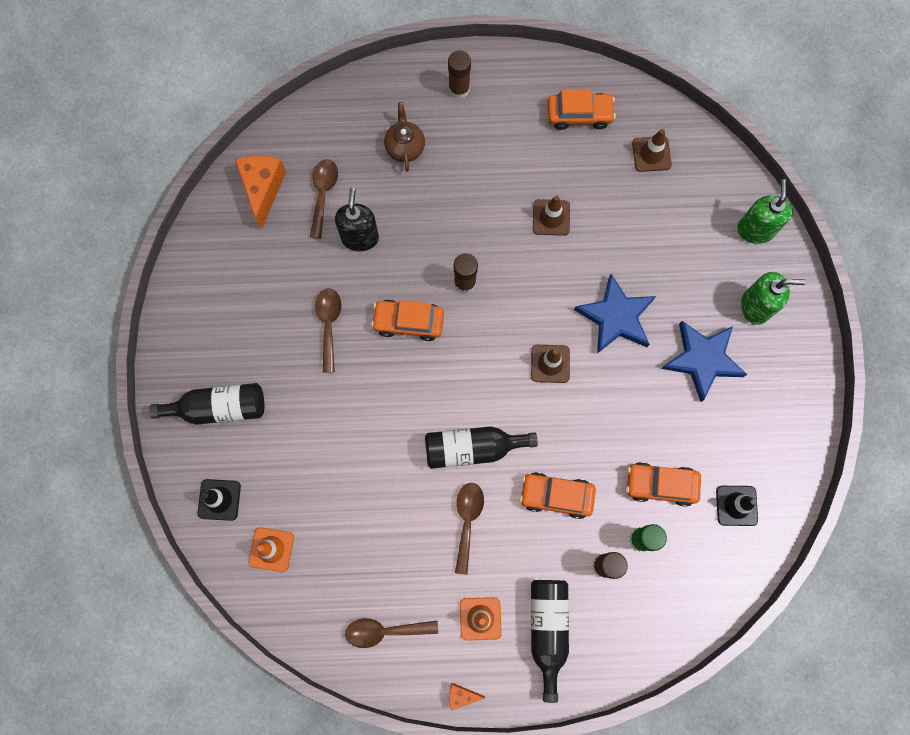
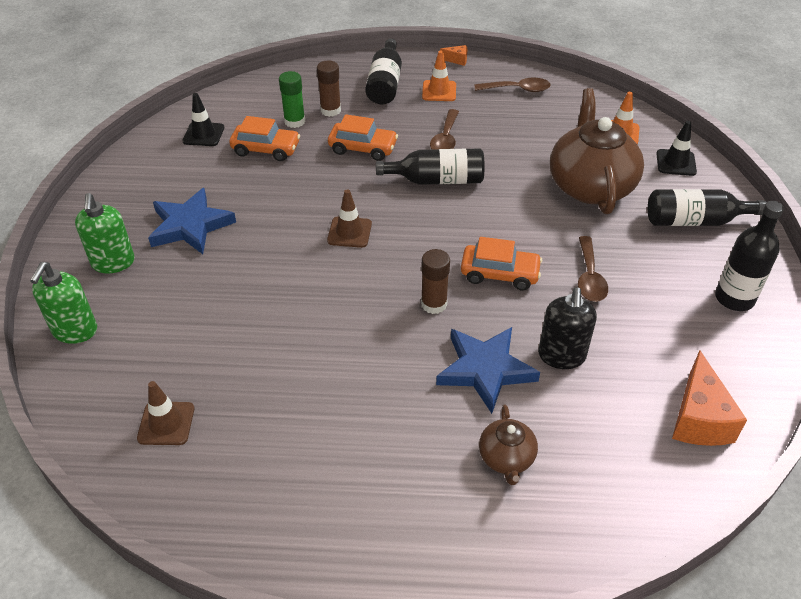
camera: 175 degrees left, 30 degrees down
brown spoon [310,159,338,239] -> none
brown glue stick [448,50,471,99] -> none
brown traffic cone [533,196,570,236] -> none
orange car [548,89,616,130] -> none
blue star [574,274,656,354] -> blue star moved to [436,327,540,414]
green soap dispenser [741,272,806,325] -> green soap dispenser turned 105 degrees counterclockwise [75,193,135,274]
none -> brown teapot [550,88,644,214]
none -> black bottle [715,201,784,311]

